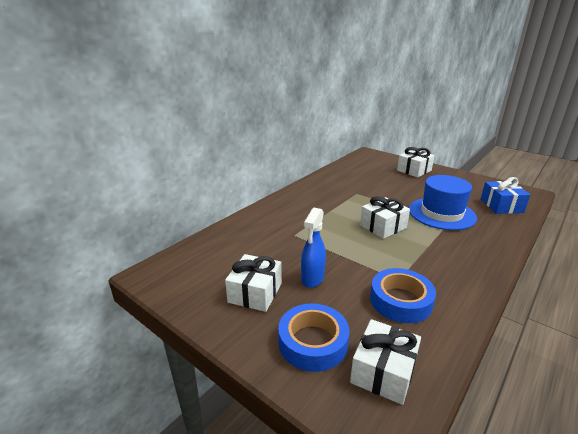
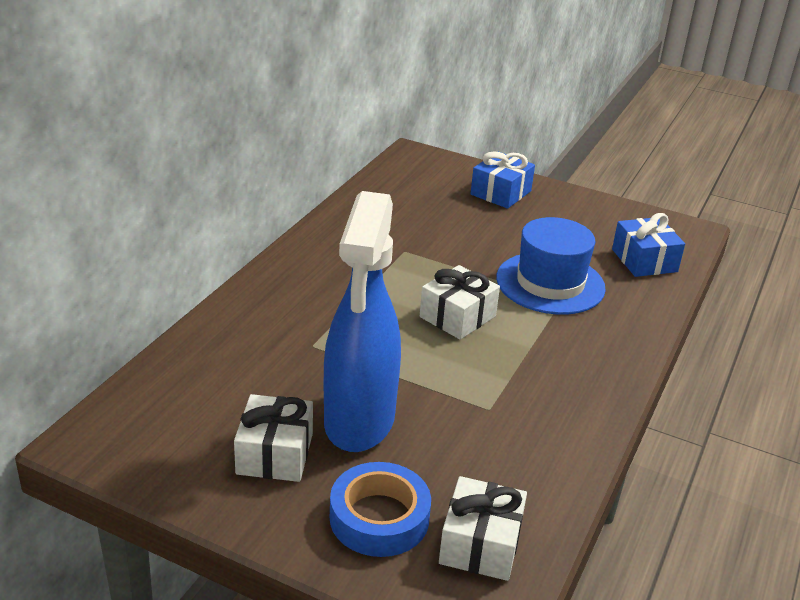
camera: 15 degrees left, 5 degrees up
blue spray bottle [301,208,326,288] -> blue spray bottle [324,191,401,452], size x2.03
blue tape [370,268,436,323] -> none
white gift [397,147,435,178] -> blue gift [471,152,535,209]

